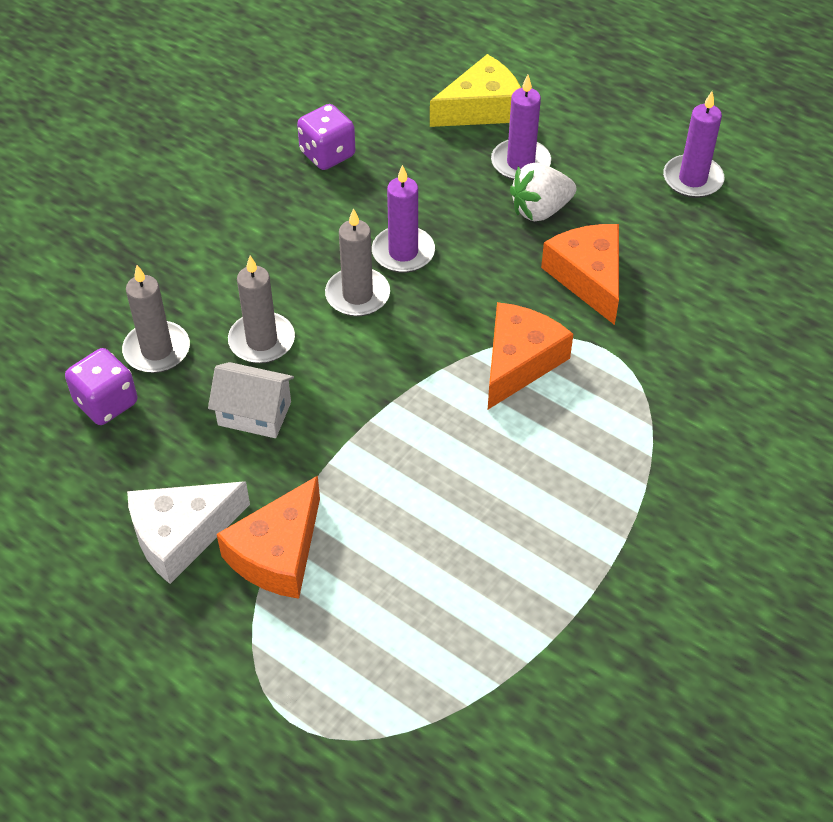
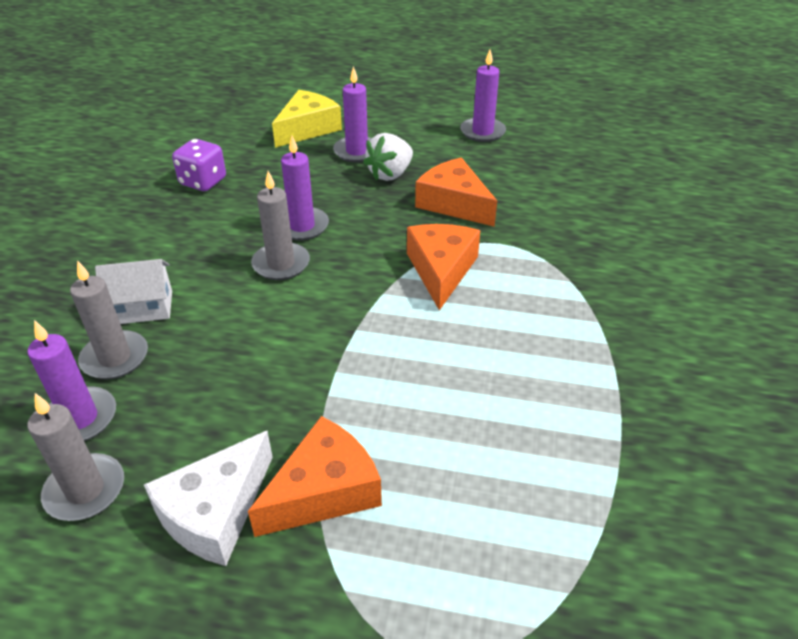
camera: 25 degrees left, 10 degrees down
purple dice [65,348,137,425] -> purple candle [27,320,116,441]
white house [208,362,294,438] -> white house moved to [95,259,172,324]
orange cheese [217,476,320,599] -> orange cheese turned 135 degrees counterclockwise [248,416,382,537]
grey candle [228,256,295,363] -> grey candle moved to [27,393,124,521]

